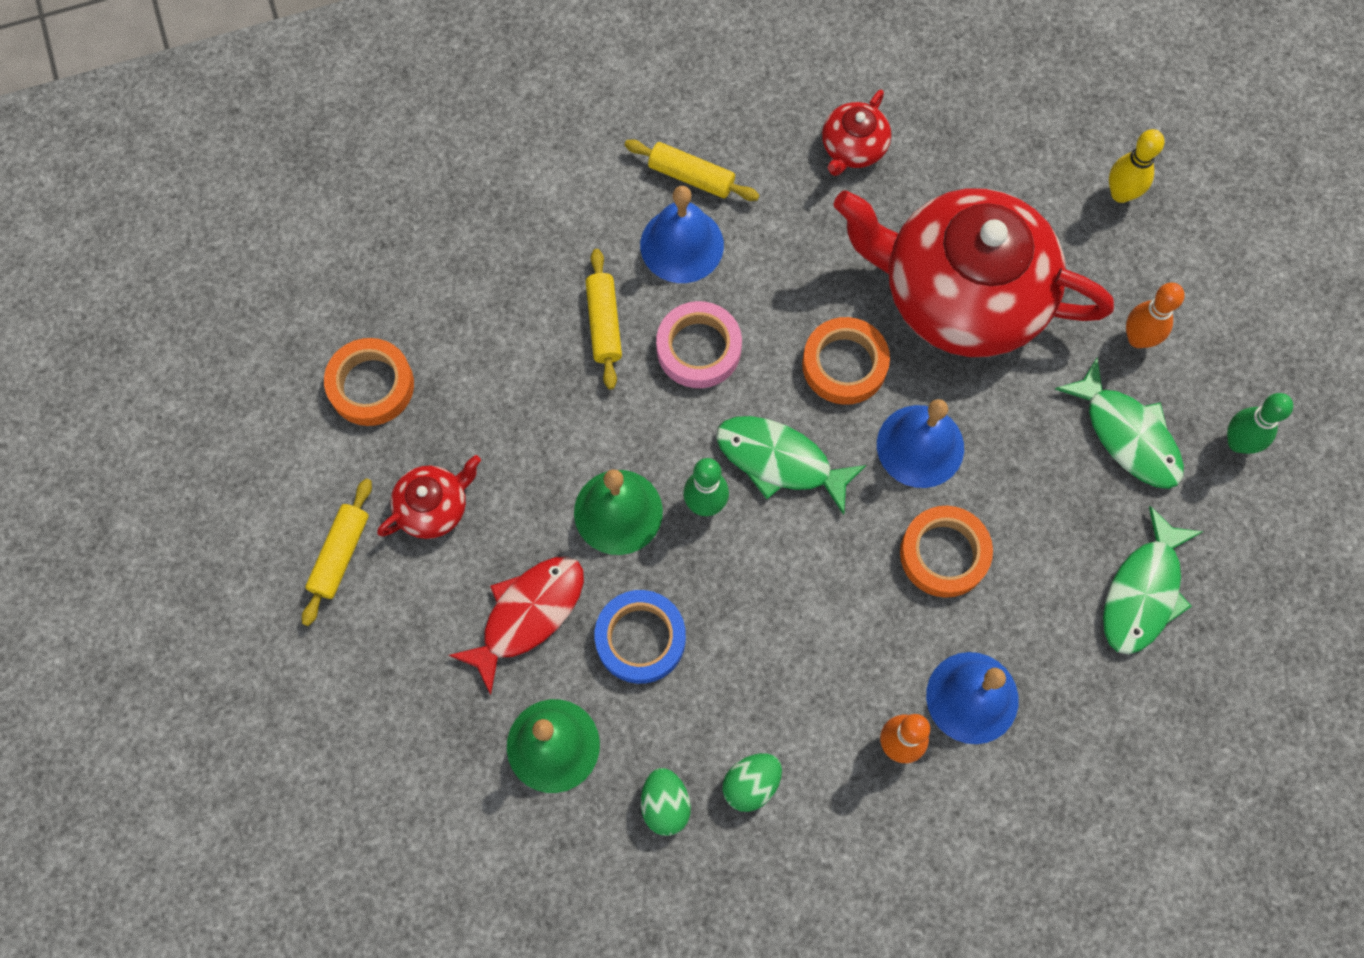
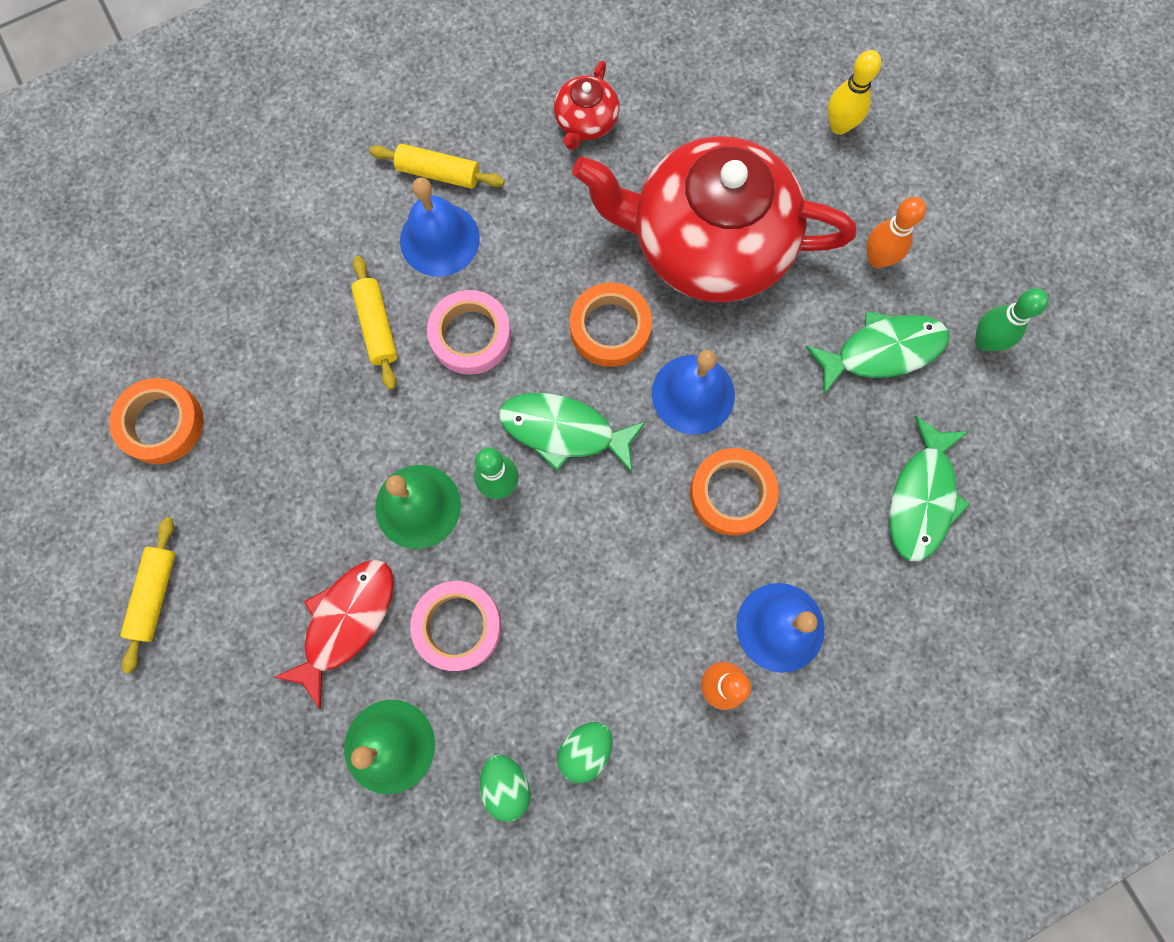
camera: 10 degrees left, 5 degrees up
red teapot [377,455,481,539] -> none
blue tape [595,590,686,684] -> pink tape [410,581,502,671]
green fish [1055,358,1184,489] -> green fish turned 60 degrees counterclockwise [805,311,950,395]

